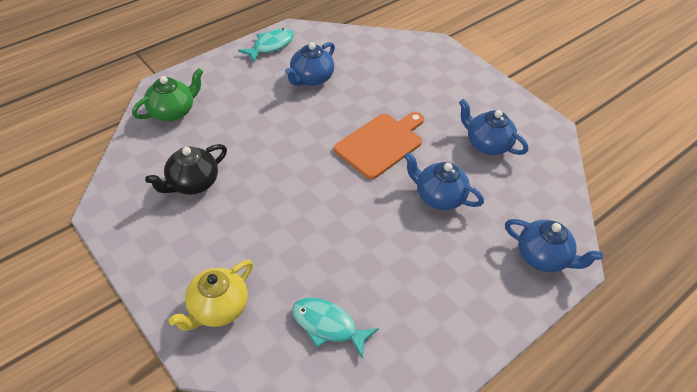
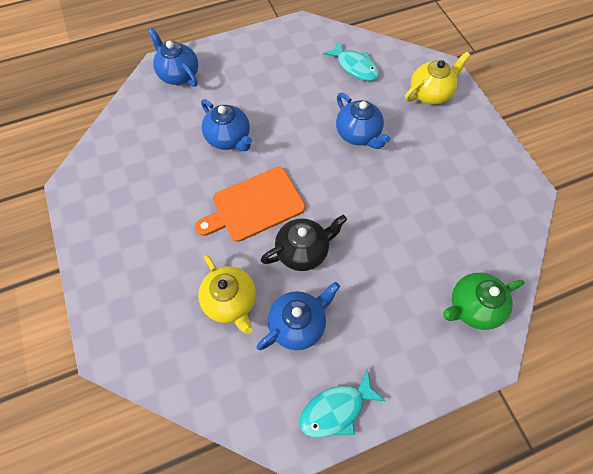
camera: 160 degrees left, 15 degrees up
black teapot [145,144,227,195] -> black teapot moved to [260,215,347,271]
blue teapot [459,99,528,155] -> blue teapot moved to [336,93,391,149]
none -> yellow teapot [198,255,256,334]

